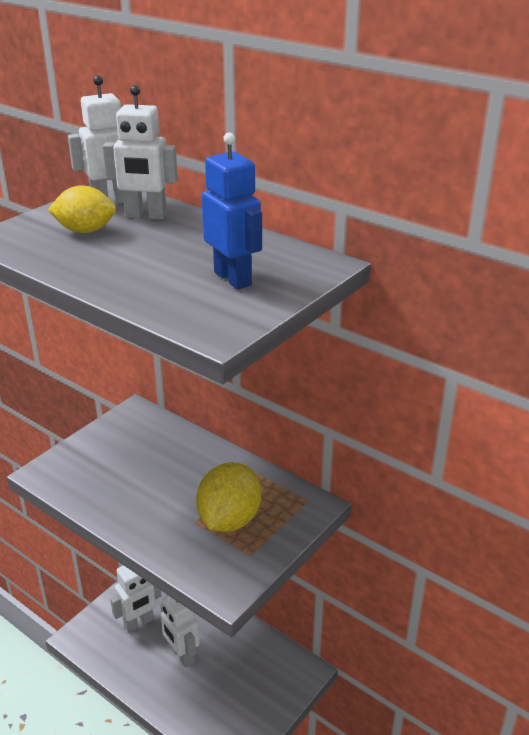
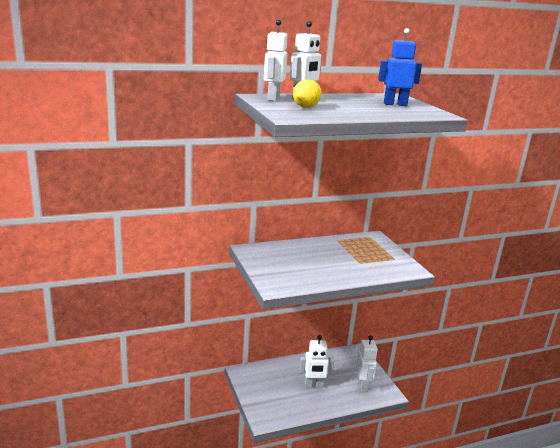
camera: 60 degrees left, 10 degrees down
white robot [110,565,162,632] -> white robot moved to [356,335,378,392]
yellow lemon [196,462,261,532] -> none

